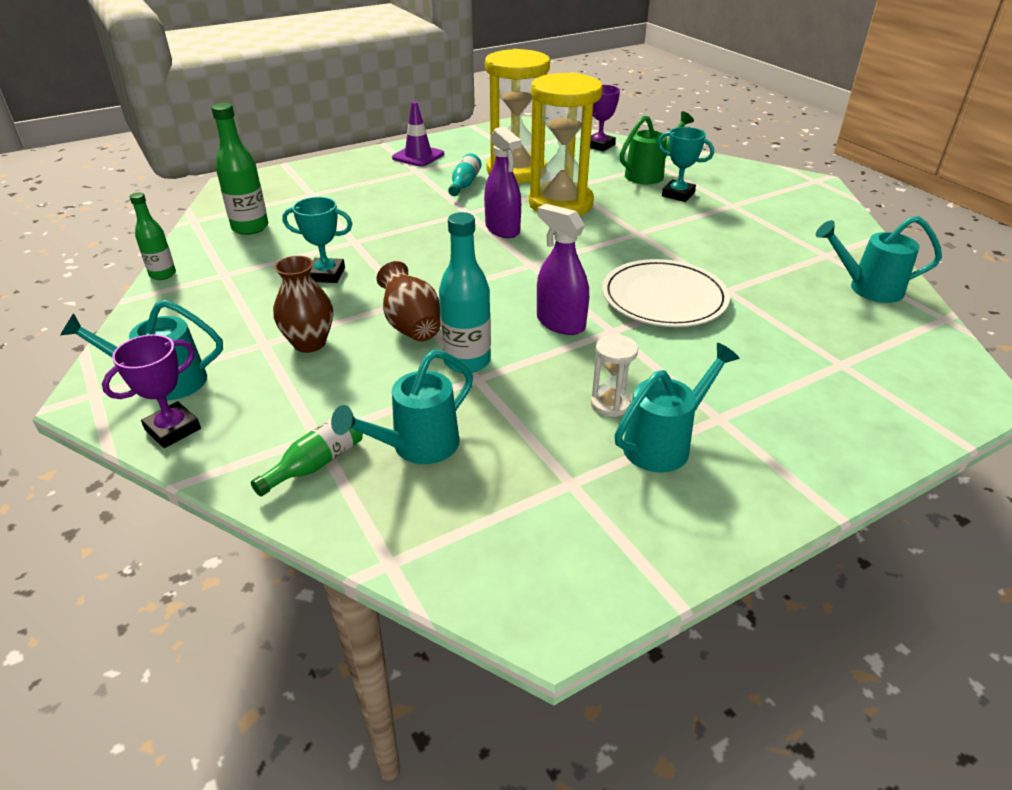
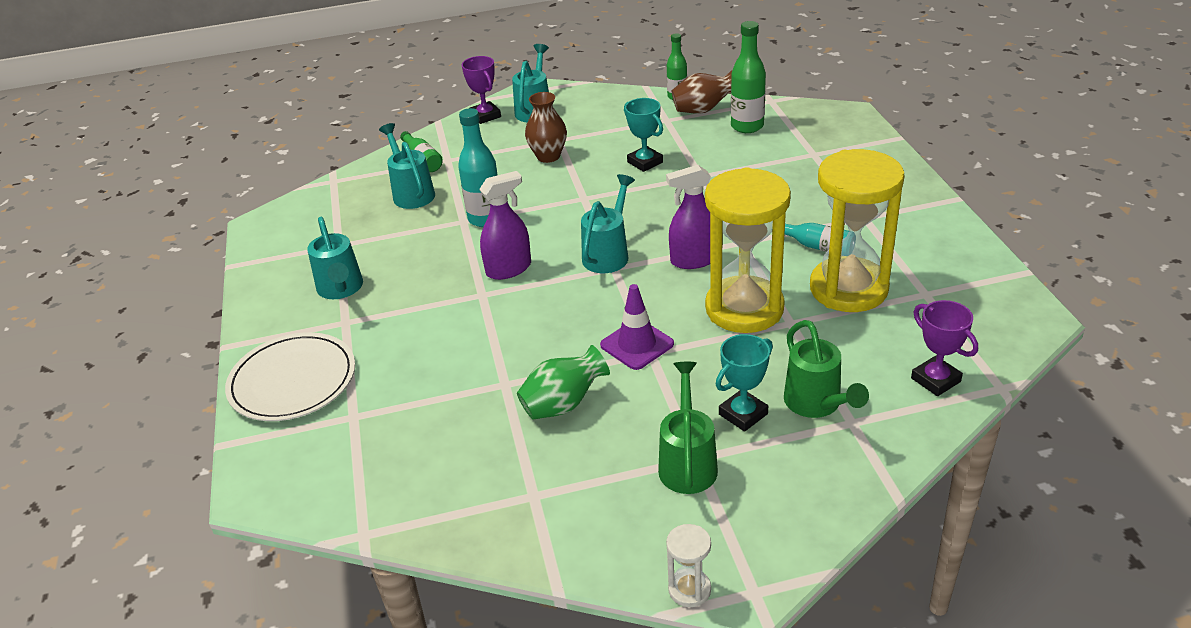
camera: 110 degrees right, 0 degrees up
turquoise trophy [282,197,352,283] -> turquoise trophy turned 60 degrees counterclockwise [624,98,663,172]
brown vase [377,261,440,341] -> brown vase moved to [672,70,732,114]
purple traffic cone [392,102,444,167] -> purple traffic cone moved to [600,284,674,370]
white hourglass [591,335,638,417] -> white hourglass moved to [666,524,711,607]
white plate [602,259,730,327] -> white plate moved to [225,332,355,421]
turquoise watering can [816,216,942,303] -> turquoise watering can moved to [581,174,635,273]
none -> green vase [517,345,610,420]
none -> green watering can [658,362,718,494]

